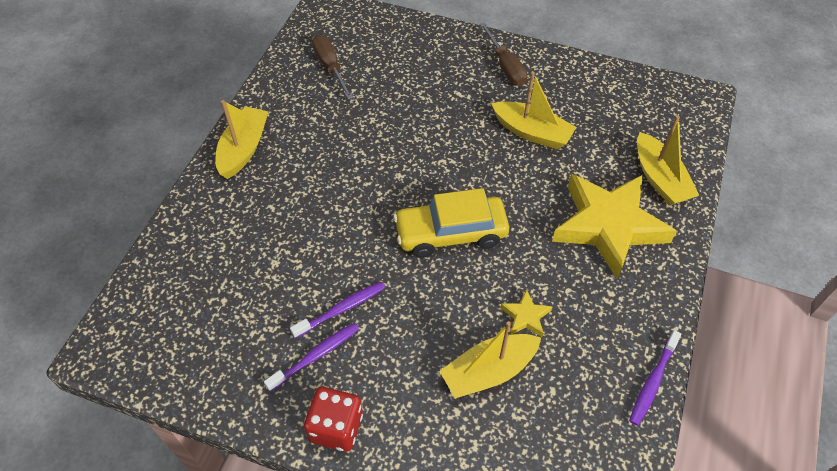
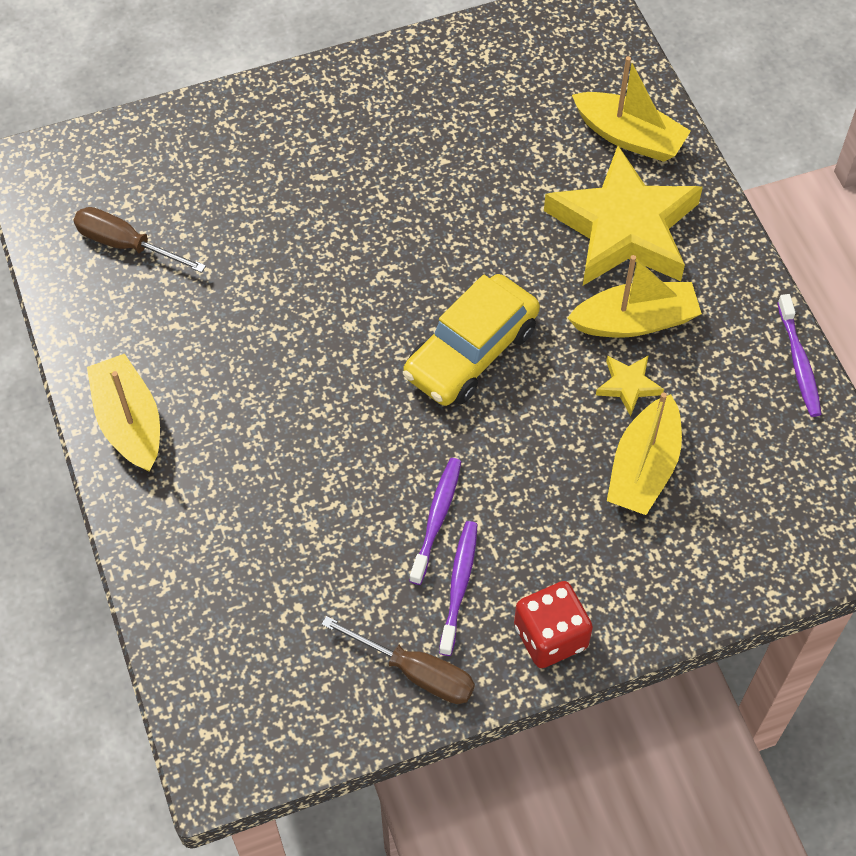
camera: 40 degrees left, 5 degrees up
brown screwdriver [480,22,527,86] -> brown screwdriver moved to [321,616,475,704]
yellow boat [491,71,576,149] -> yellow boat moved to [568,255,702,338]

